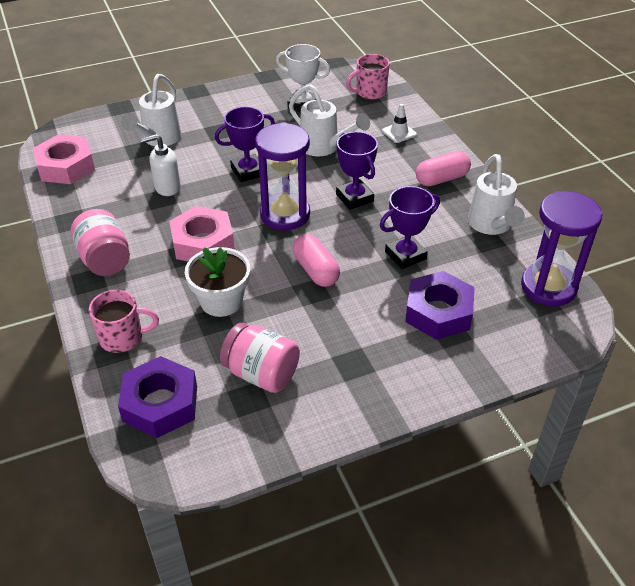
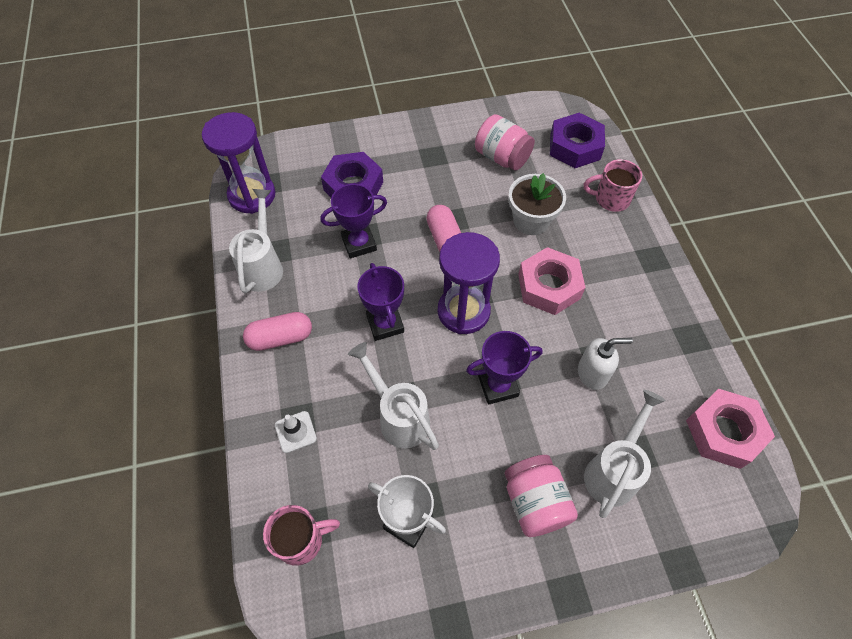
camera: 170 degrees left, 15 degrees up
pink jar [71,209,130,276] -> pink jar moved to [505,455,578,537]

